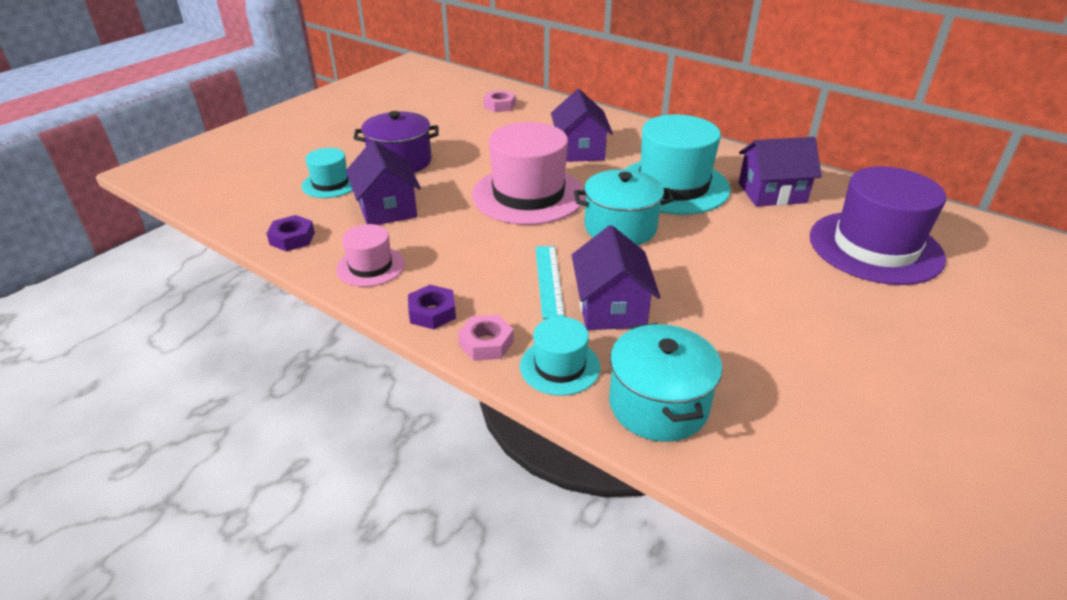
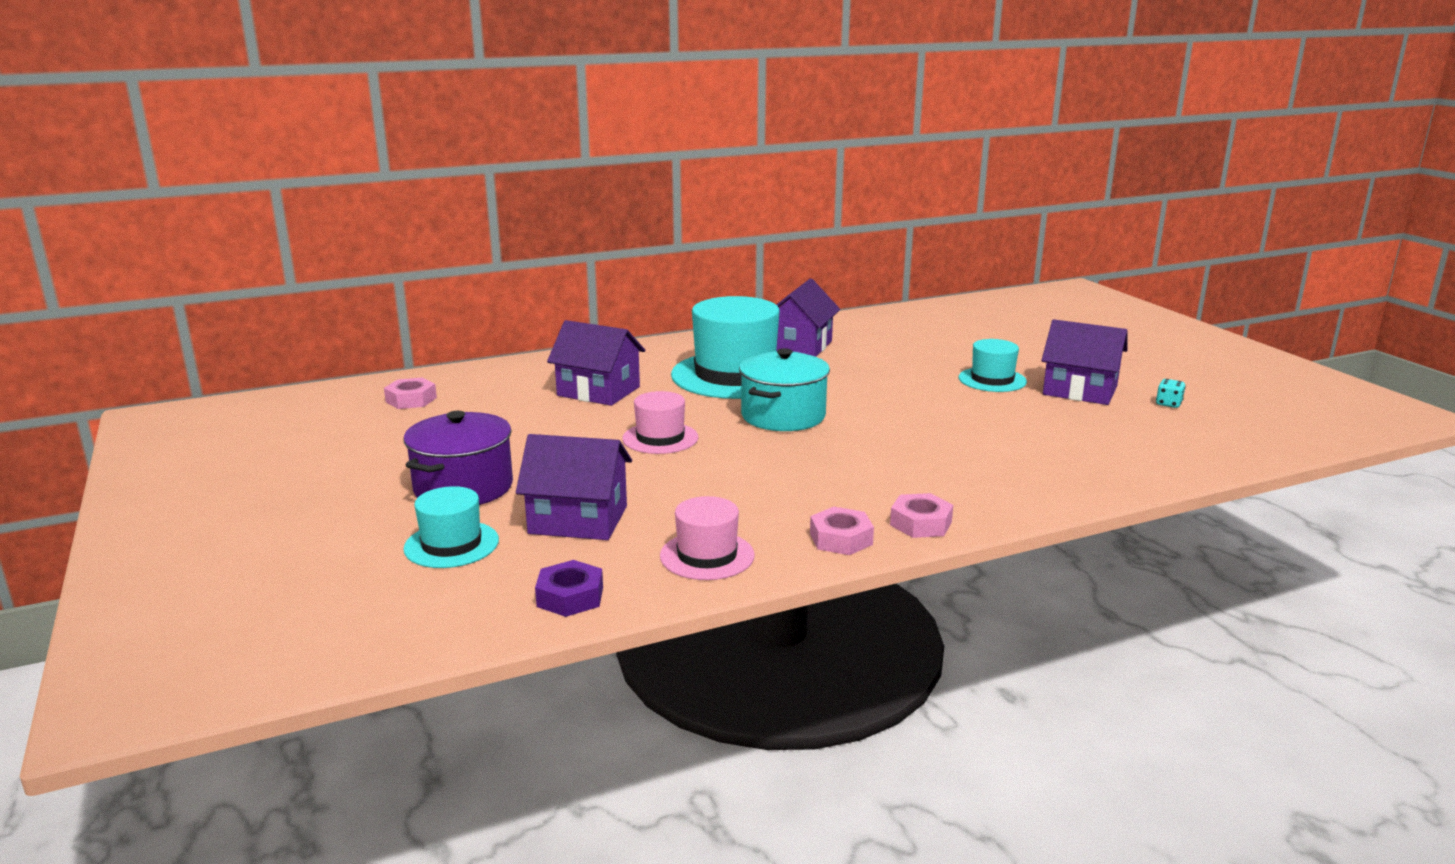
camera: 60 degrees left, 15 degrees down
purple nut [408,285,456,329] -> pink nut [810,507,874,555]
pink hat [472,122,585,225] -> pink hat [622,391,698,454], size x0.51
turquoise hat [520,317,600,396] -> turquoise hat moved to [959,339,1027,392]
turquoise ruler [536,246,565,319] -> none
purple house [572,225,660,330] -> purple house moved to [1042,319,1128,405]
turquoise pot [609,323,722,442] -> none
purple hat [810,166,946,285] -> none
none -> turquoise dice [1156,379,1186,408]

